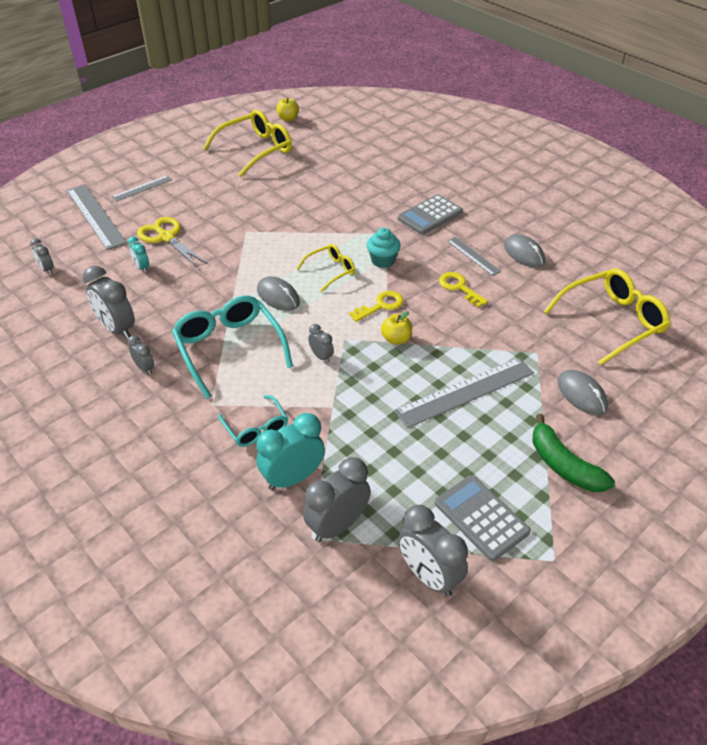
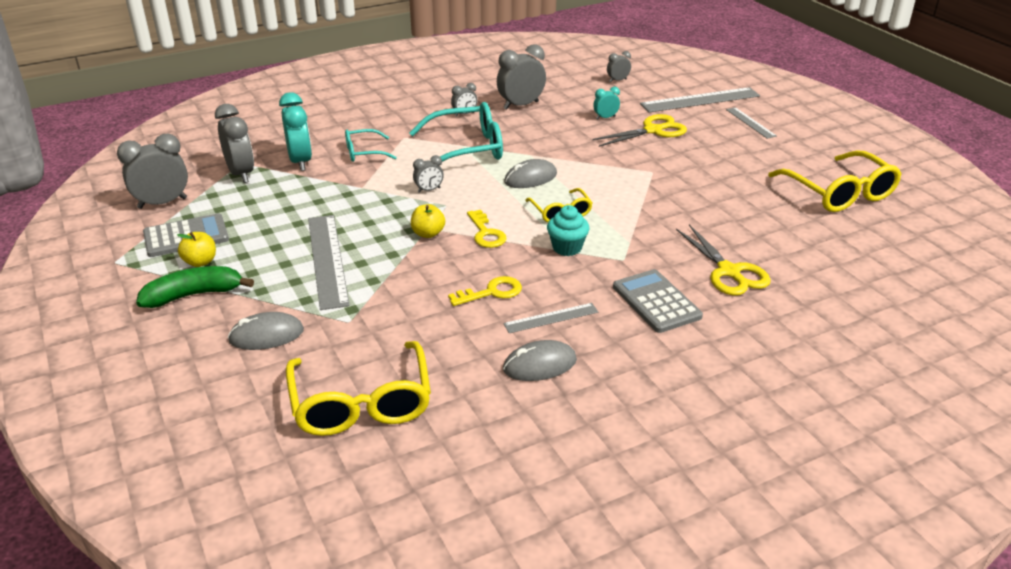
camera: 105 degrees right, 10 degrees down
yellow apple [276,98,299,121] -> yellow apple moved to [177,232,216,267]
none -> yellow scissors [676,224,771,296]

